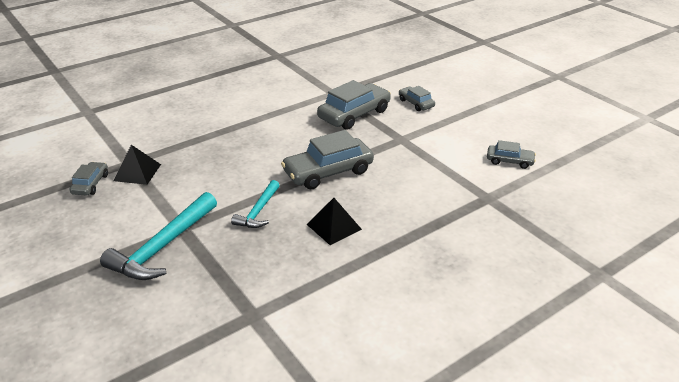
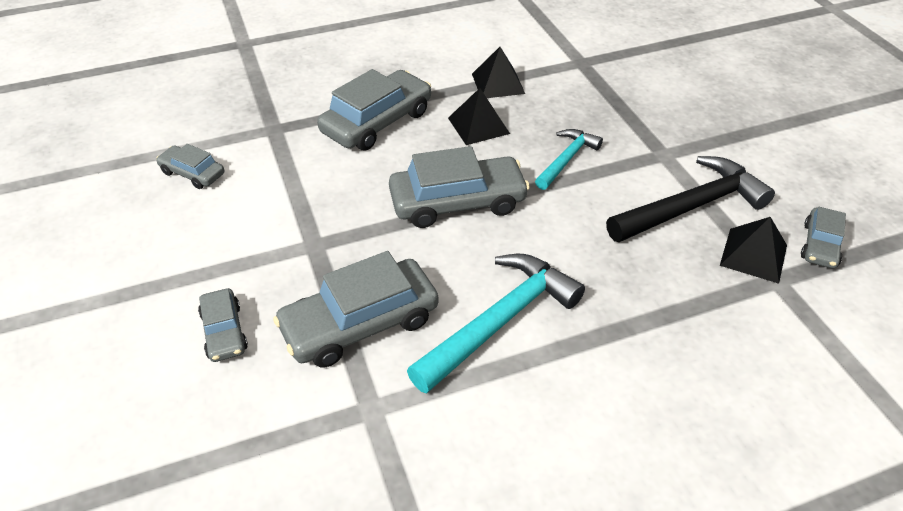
camera: 165 degrees left, 10 degrees up
turquoise hammer [100,192,217,280] -> turquoise hammer moved to [407,254,585,393]
none -> grey car [317,69,431,151]
none -> black pyramid [472,47,525,98]
none -> black hammer [606,156,775,242]

